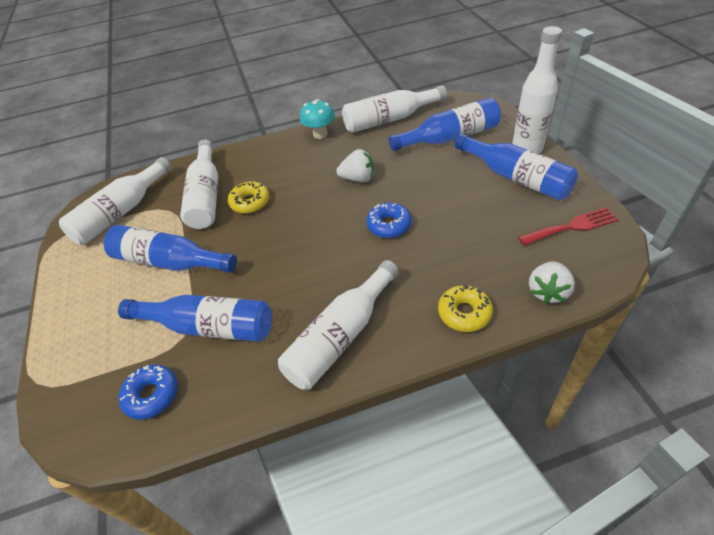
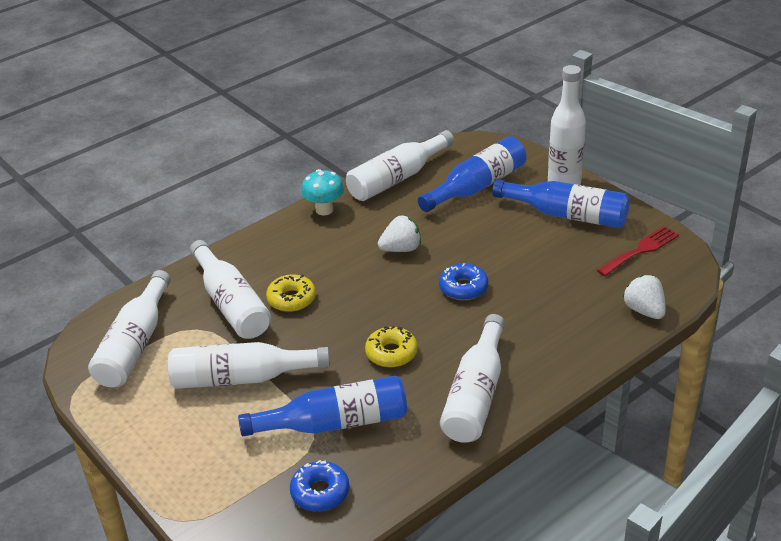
camera: 25 degrees left, 10 degrees down
blue bottle [103,225,237,273] -> white bottle [168,342,330,389]
yellow donut [438,285,493,332] -> yellow donut moved to [365,326,418,367]
white strawberry [529,261,575,304] -> white strawberry turned 150 degrees clockwise [623,275,666,319]

